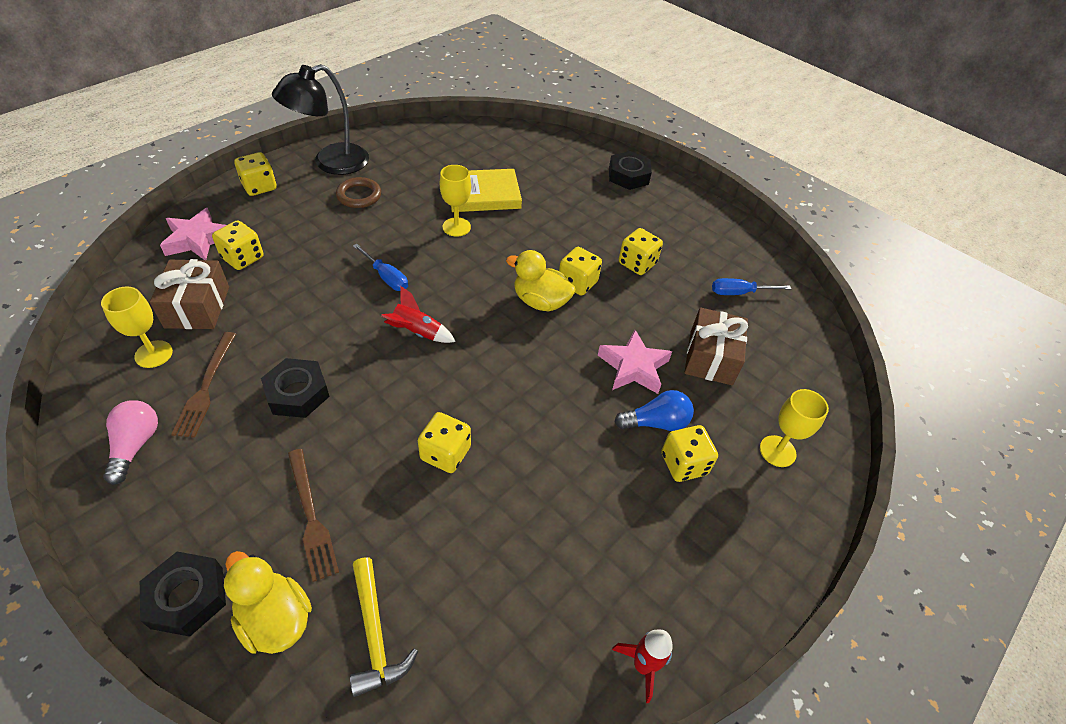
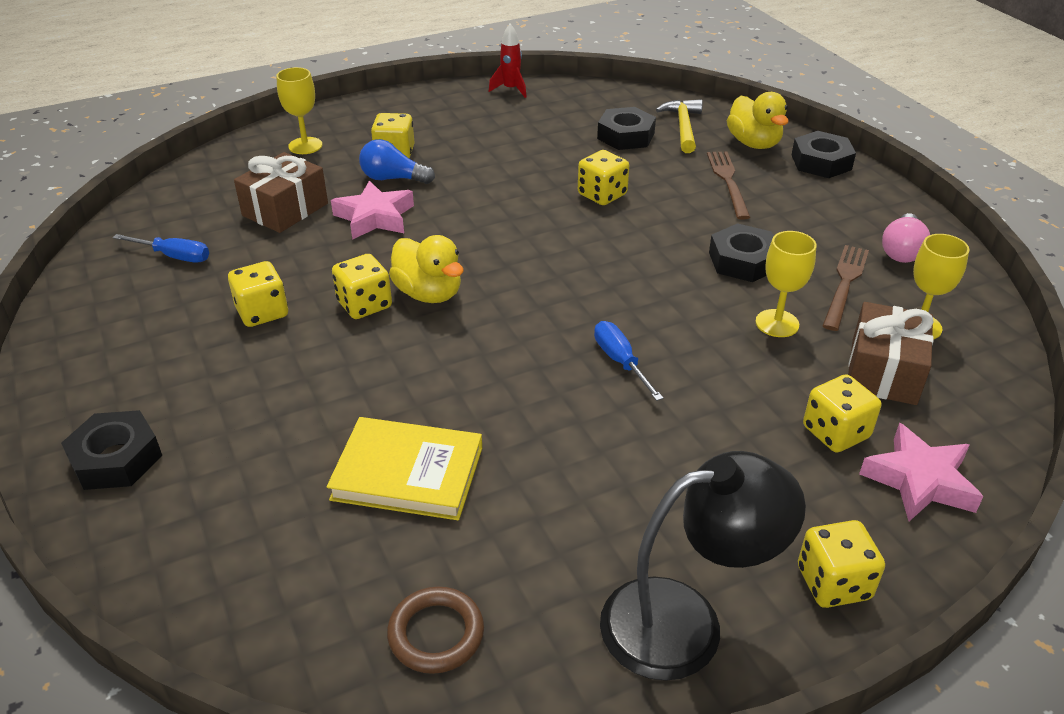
camera: 155 degrees left, 10 degrees down
brown ring [336,177,381,208] -> brown ring moved to [387,587,484,674]
red rocket [381,286,456,343] -> none
yellow goblet [440,165,471,237] -> yellow goblet moved to [756,231,817,337]
none -> black nut [597,107,656,150]

